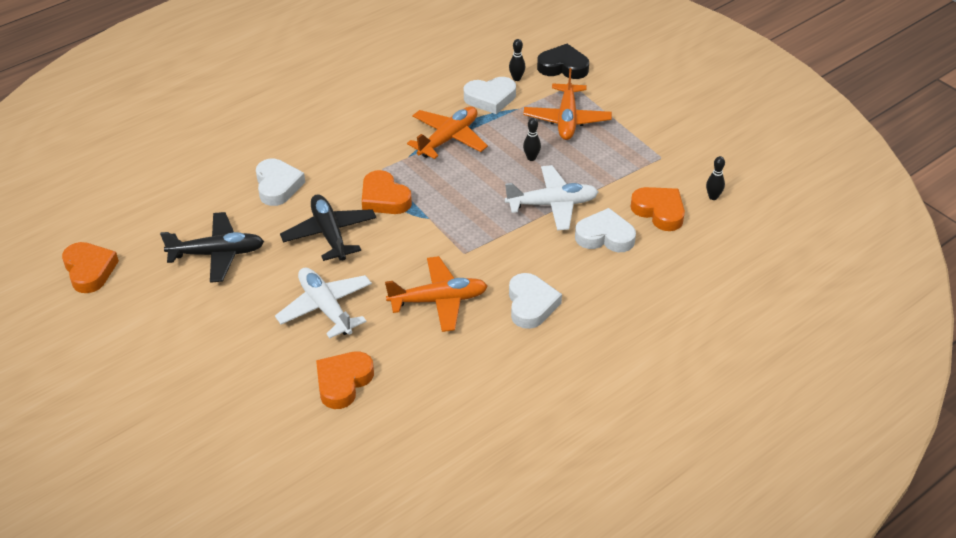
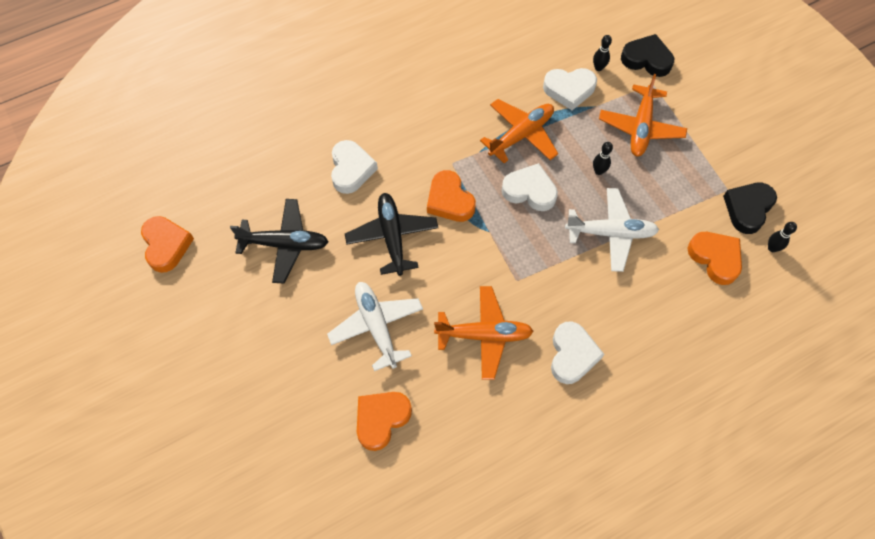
camera: 10 degrees right, 20 degrees up
white heart [575,208,636,252] -> white heart moved to [502,163,558,211]
none -> black heart [723,183,777,234]

